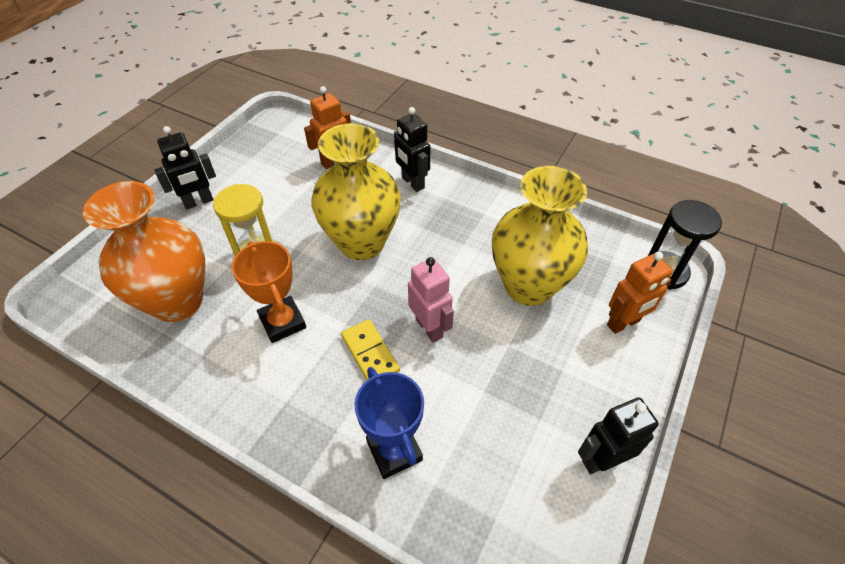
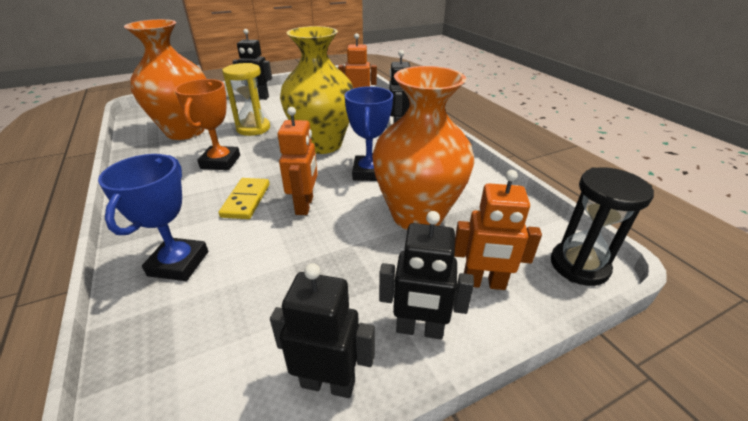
camera: 35 degrees right, 15 degrees down
pink robot [408,257,454,343] -> orange robot [278,107,318,215]
yellow vase [492,166,588,306] -> orange vase [372,66,475,230]
none -> blue trophy [345,87,393,181]
none -> black robot [379,211,474,339]

